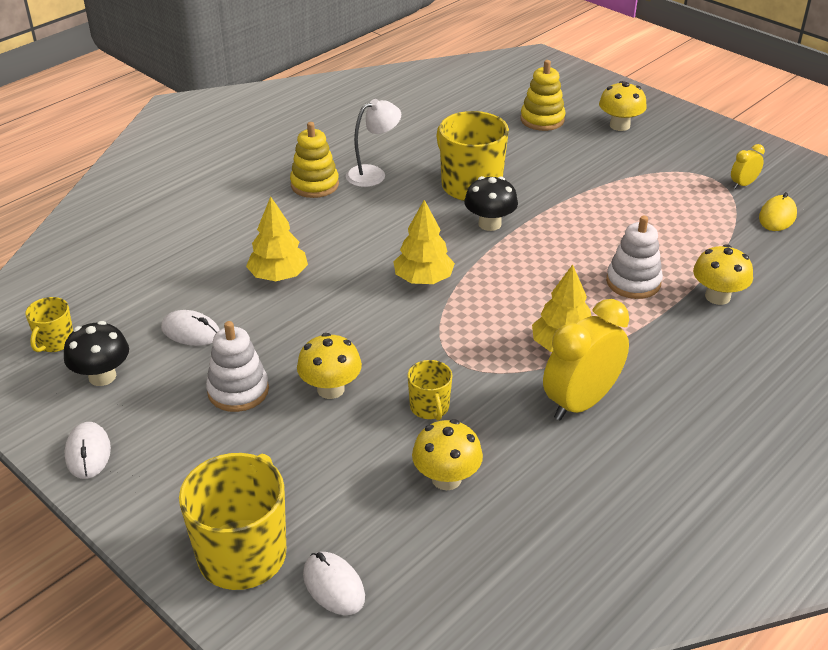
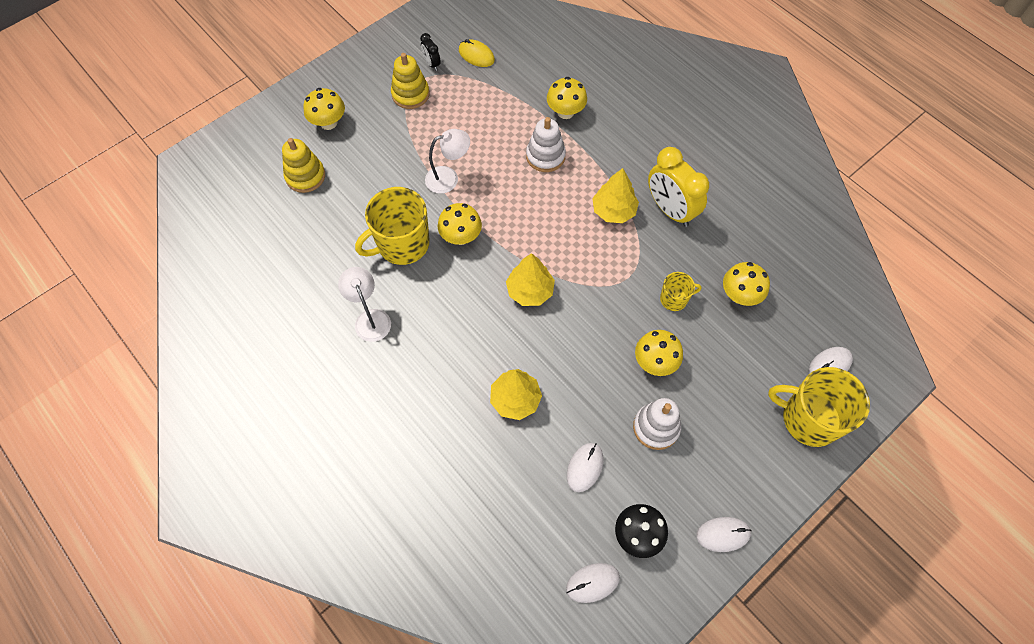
camera: 85 degrees left, 25 degrees up
yellow mug [25,297,73,352] -> white mouse [566,563,620,603]
yellow stacking toy [290,122,339,198] -> yellow stacking toy moved to [391,53,429,109]
black mushroom [464,176,518,231] -> yellow mushroom [438,203,482,245]
yellow clock [731,144,765,189] -> black clock [420,33,441,71]
none -> white lamp [425,129,470,194]

